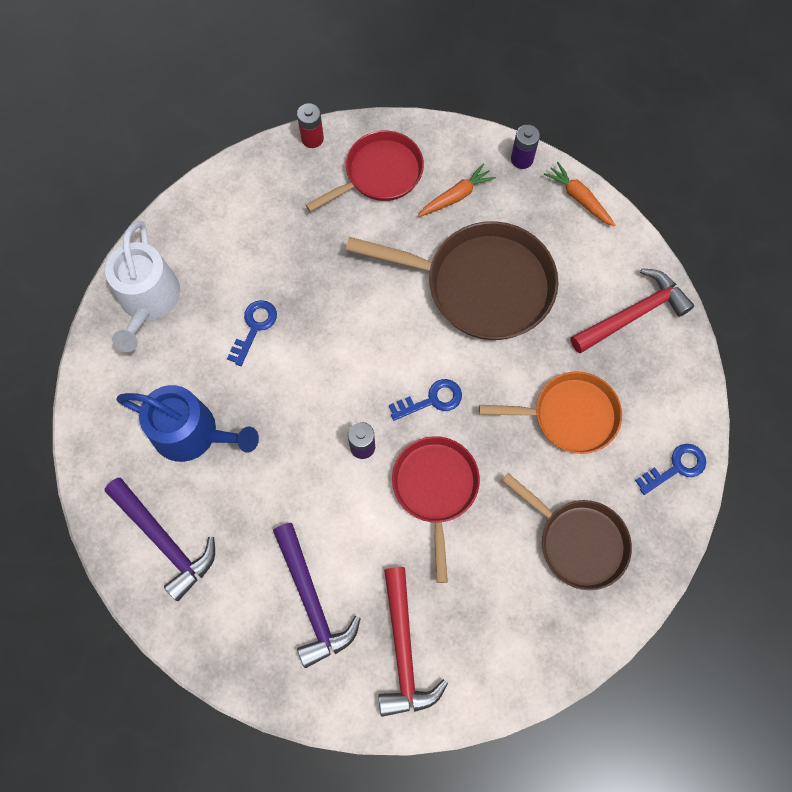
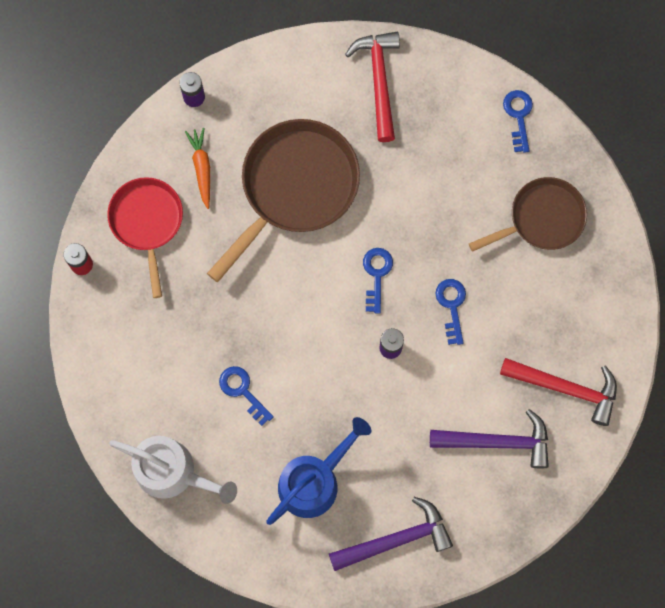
camera: 65 degrees left, 5 degrees up
red pan [392,436,480,583] -> blue key [435,279,466,345]
orange pan [479,371,622,454] -> none
orange carrot [544,162,615,226] -> none

